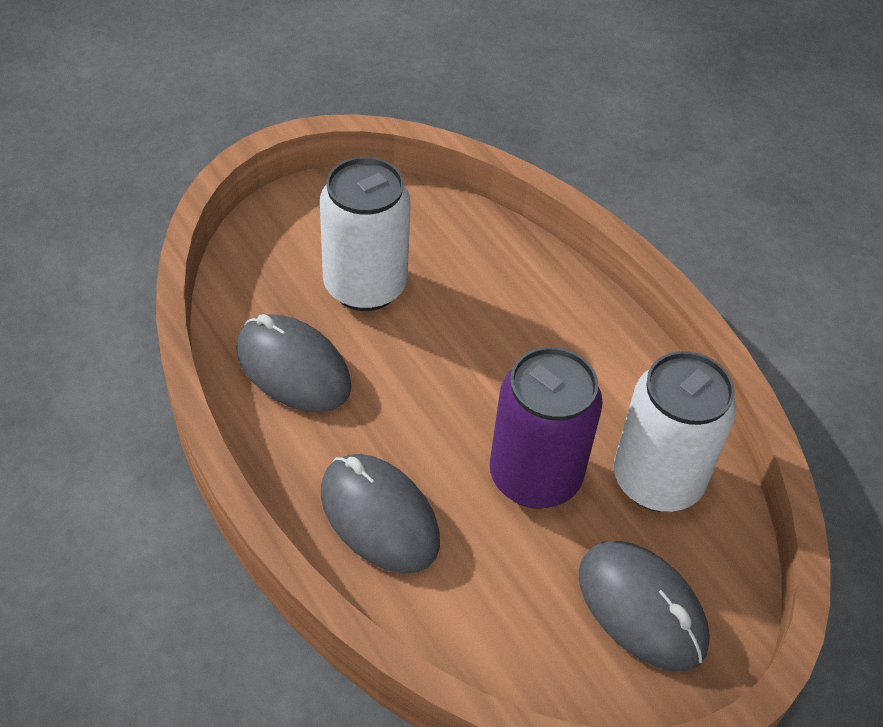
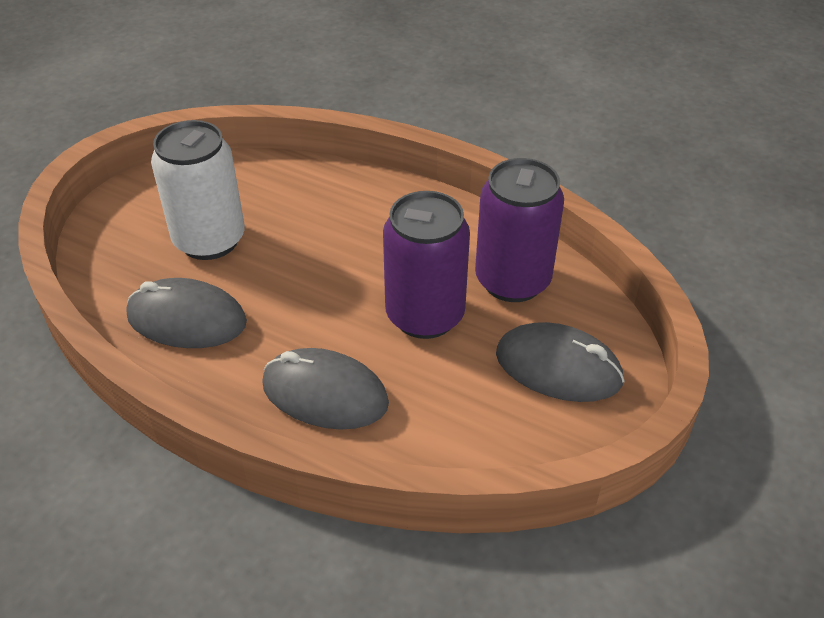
camera: 25 degrees left, 5 degrees down
white can [614,351,736,512] -> purple can [475,158,564,302]

